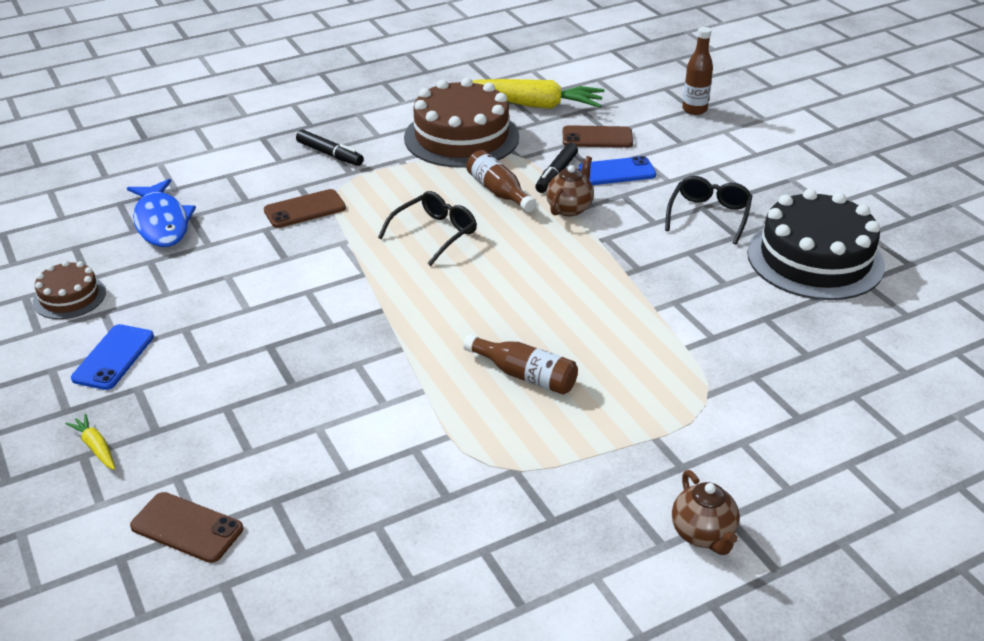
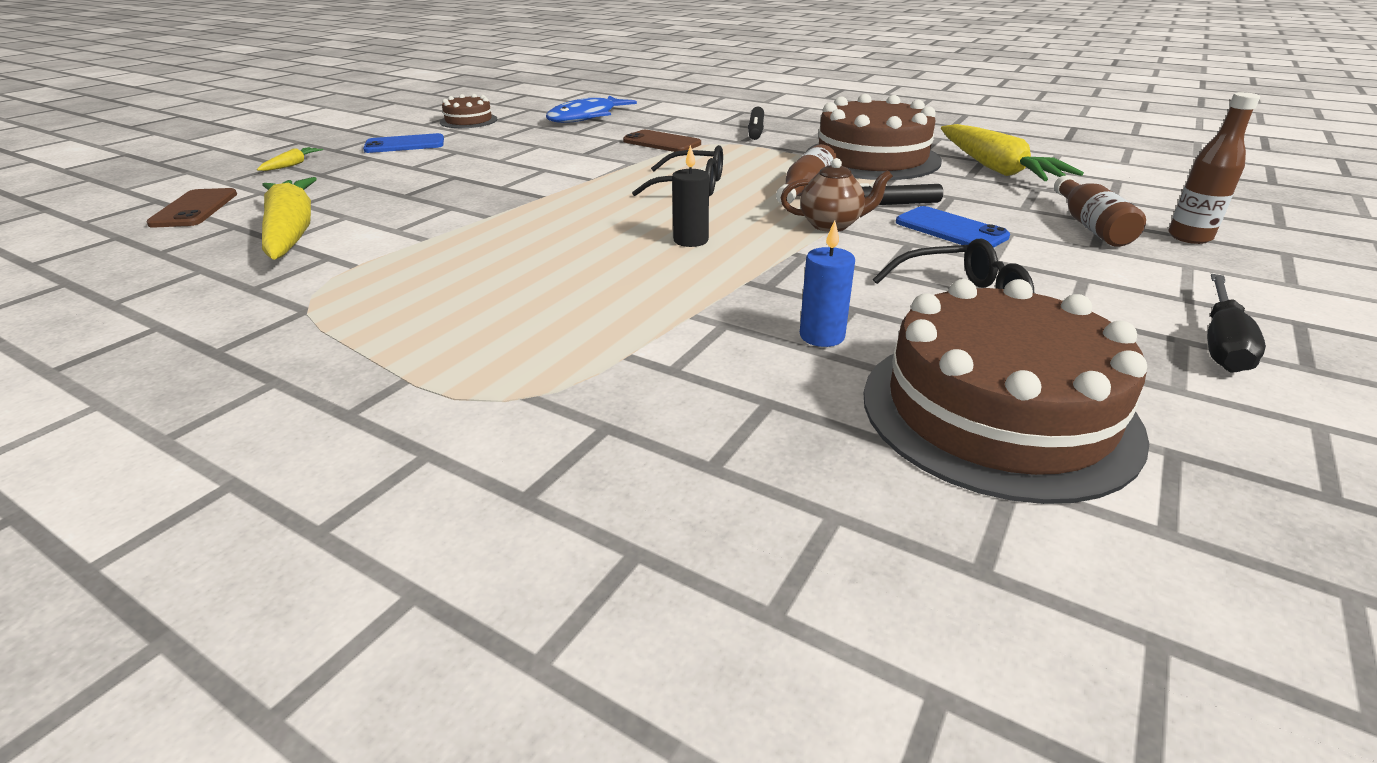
camera: 60 degrees right, 5 degrees down
brown bottle [463,334,578,395] -> brown bottle moved to [1054,176,1146,247]
brown phone [563,125,633,148] -> none
brown teapot [672,470,740,555] -> none
black cake [747,189,885,300] -> brown cake [863,279,1149,504]
none -> yellow carrot [262,177,317,260]
none -> black candle [672,145,709,247]
none -> blue candle [800,221,855,347]
none -> black screwdriver [1207,274,1266,372]

